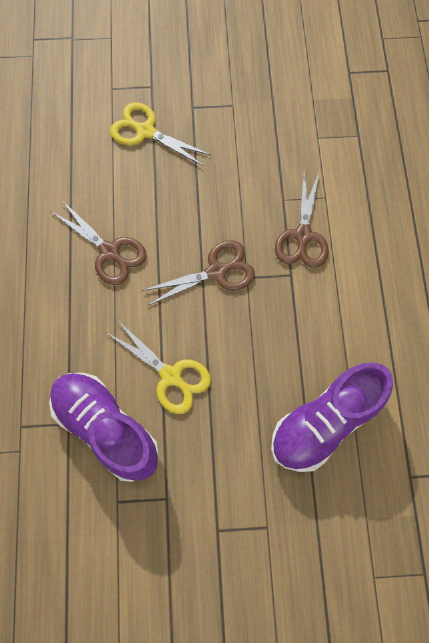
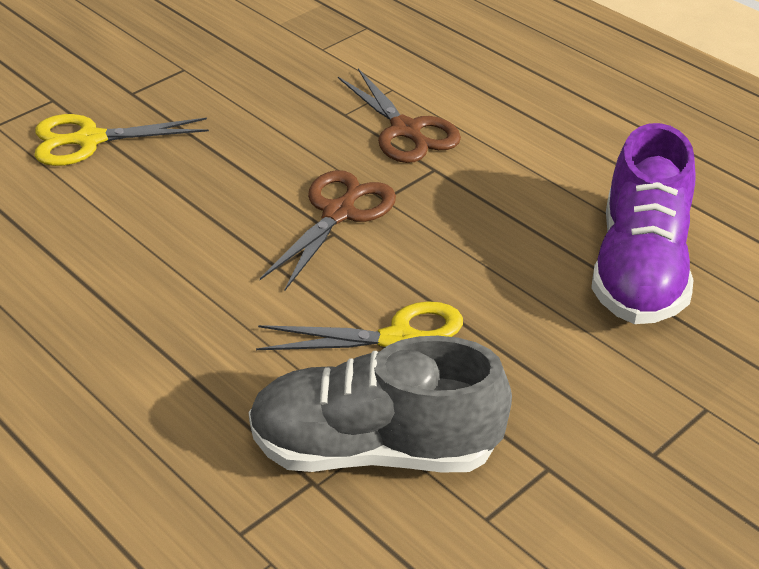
camera: 40 degrees left, 30 degrees down
purple shoe [49,373,159,482] -> grey shoe [249,336,512,472]
brown scissors [52,202,146,285] -> none

